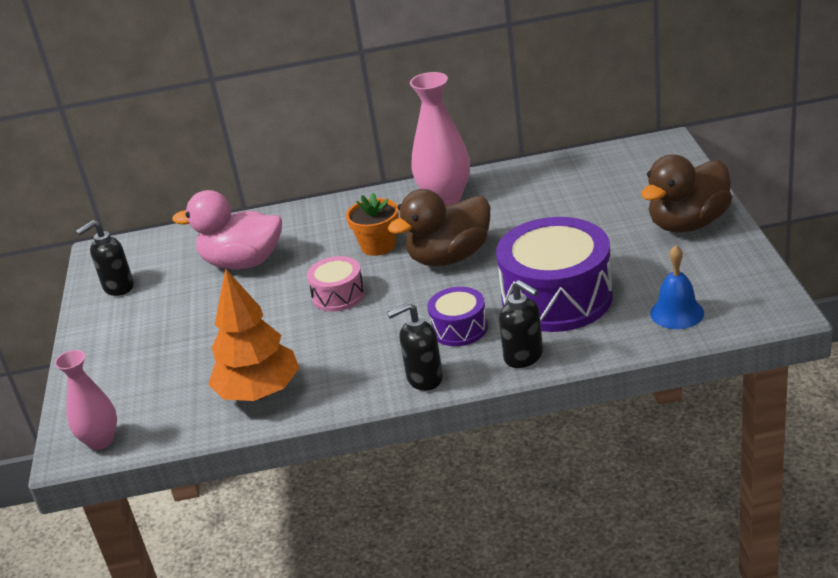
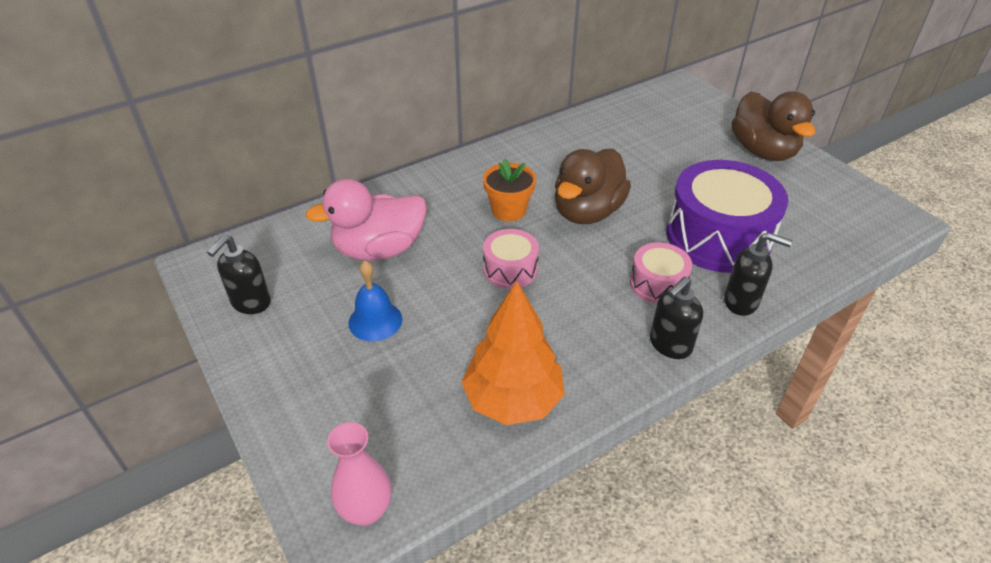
camera: 30 degrees left, 10 degrees up
pink vase [410,72,470,205] -> none
purple drum [427,287,488,346] -> pink drum [630,242,692,304]
brown duck [641,154,732,232] -> brown duck turned 45 degrees counterclockwise [732,91,815,161]
blue bell [650,245,704,329] -> blue bell moved to [348,261,402,341]

